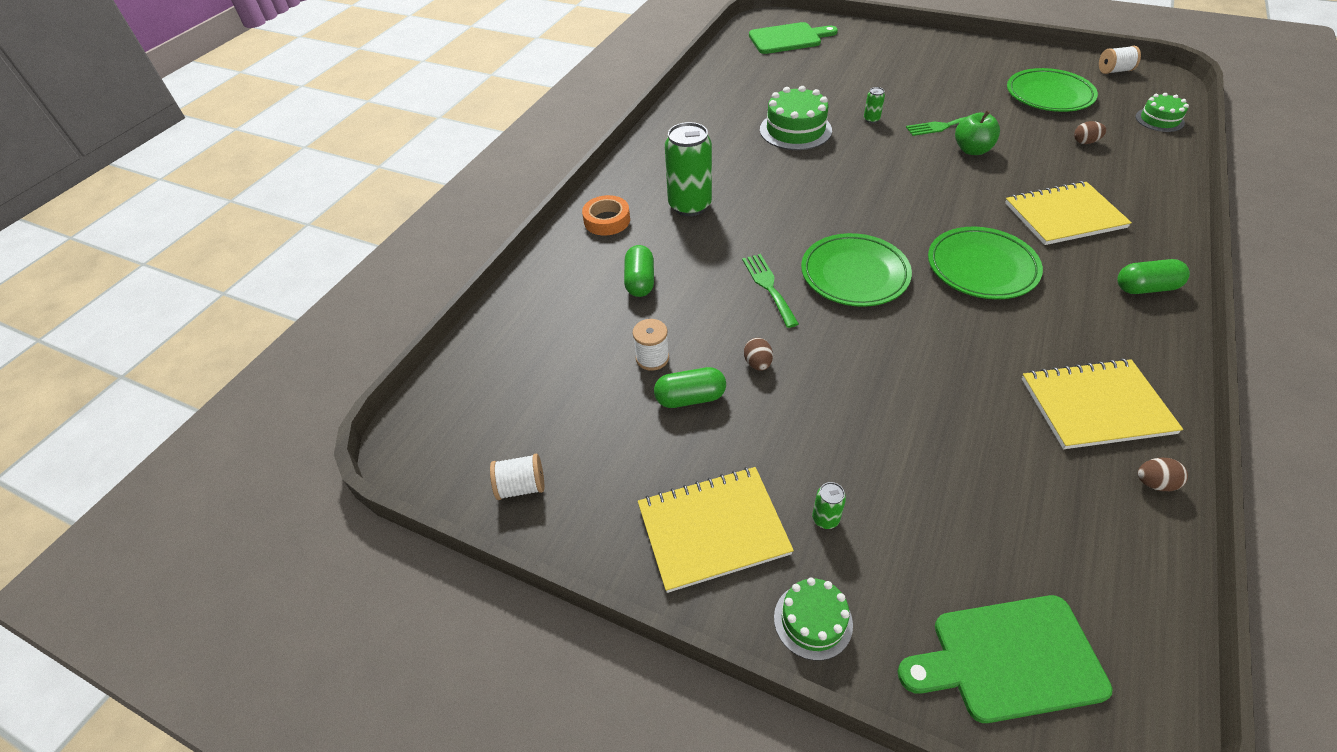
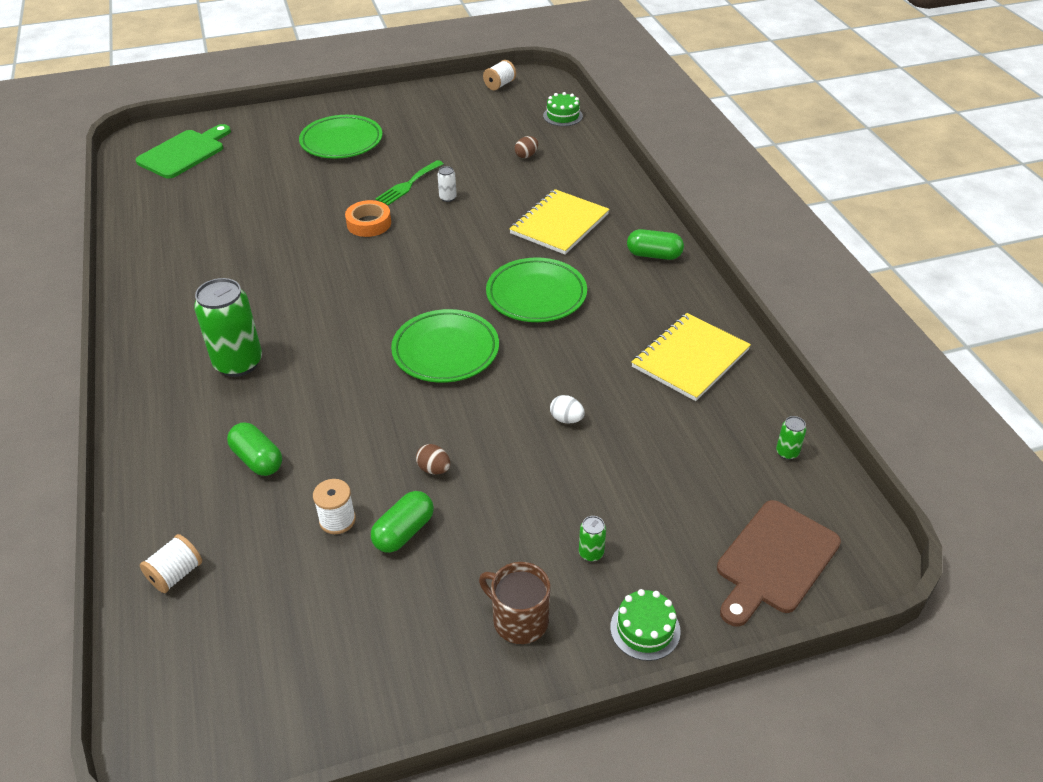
camera: 45 degrees left, 5 degrees down
white spool [490,454,544,500] -> white spool moved to [140,534,202,593]
orange tape [582,195,630,236] -> orange tape moved to [345,200,391,237]
yellow notebook [638,467,794,593] -> brown mug [479,562,550,644]
green fork [742,254,799,328] -> none
green cake [760,86,832,150] -> none
green can [864,87,885,123] -> green can moved to [776,416,806,460]
green cutting board [898,595,1113,723] -> brown cutting board [717,500,841,627]
green apple [955,110,1000,155] -> white can [437,166,457,202]
green plate [1007,68,1098,112] -> green plate moved to [299,115,383,159]
green capsule [1117,259,1190,294] -> green capsule turned 60 degrees clockwise [627,229,684,260]
brown egg [1138,458,1188,491] -> none
none -> white egg [550,395,585,423]

